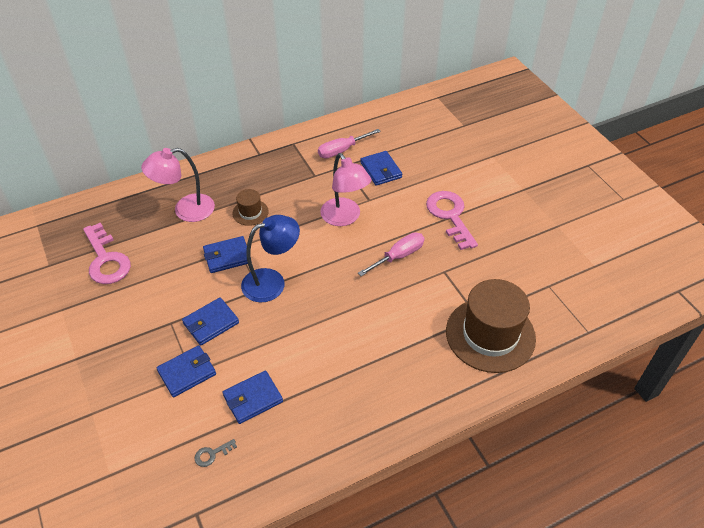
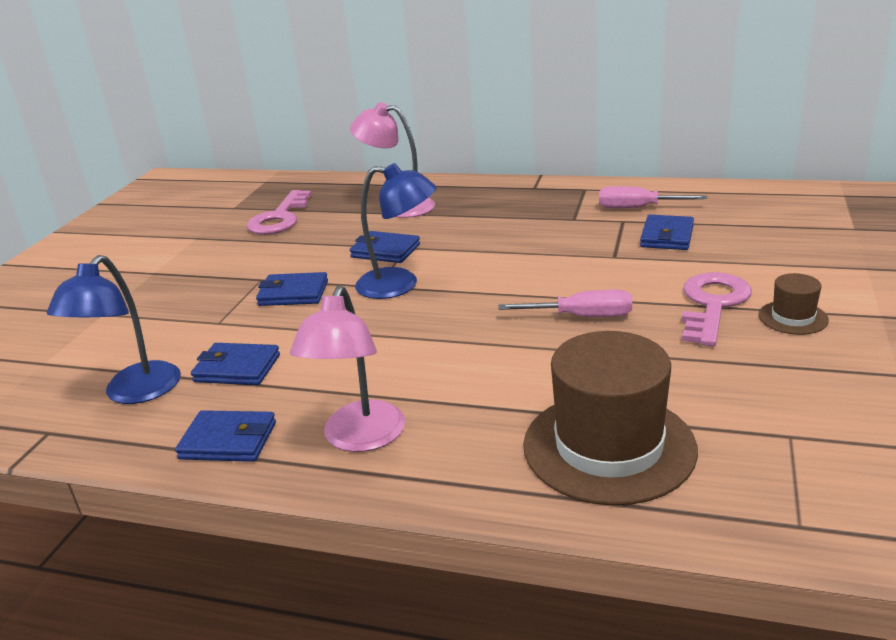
camera: 45 degrees right, 20 degrees down
blue wallet [157,345,216,397] -> blue wallet moved to [175,410,276,462]
grey key [195,439,237,467] -> blue lamp [47,255,181,404]
brown hat [232,189,269,226] -> brown hat moved to [759,273,829,335]
pink lamp [320,153,371,226] -> pink lamp moved to [290,285,405,452]

